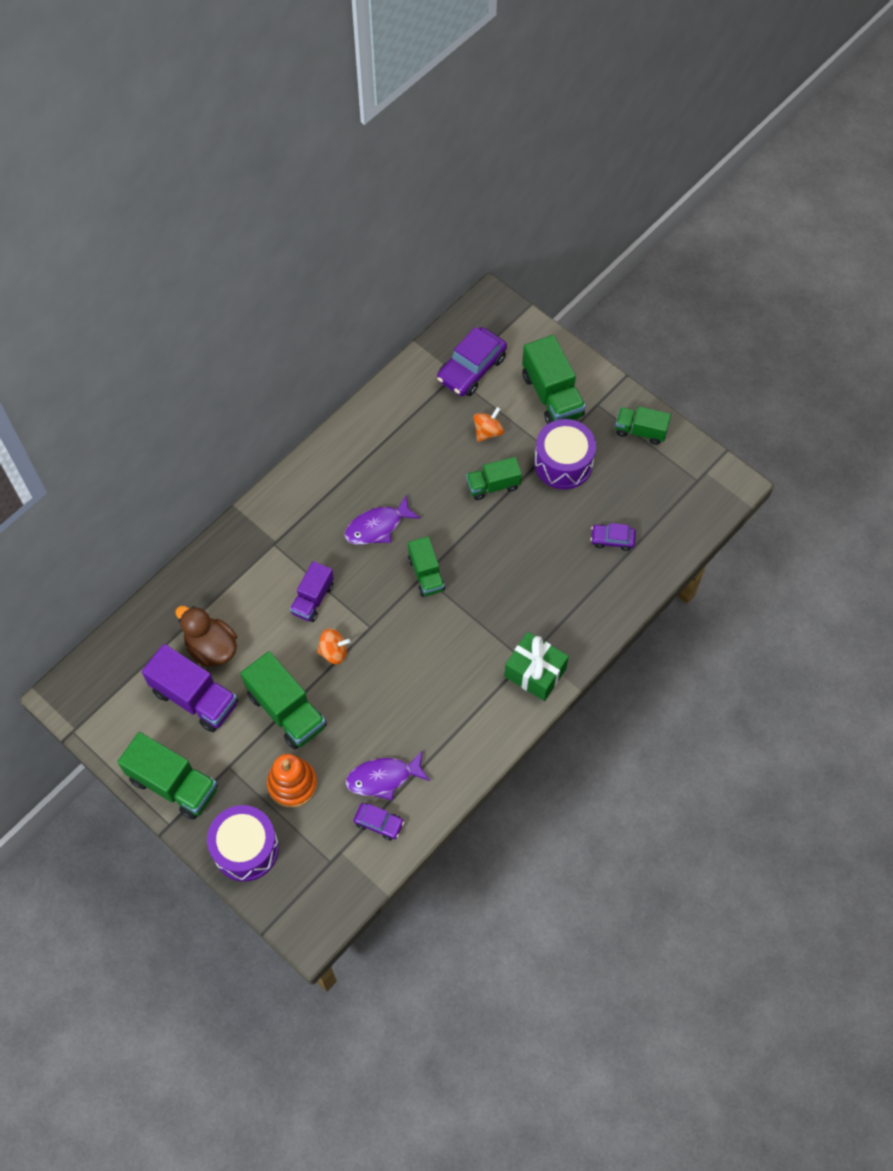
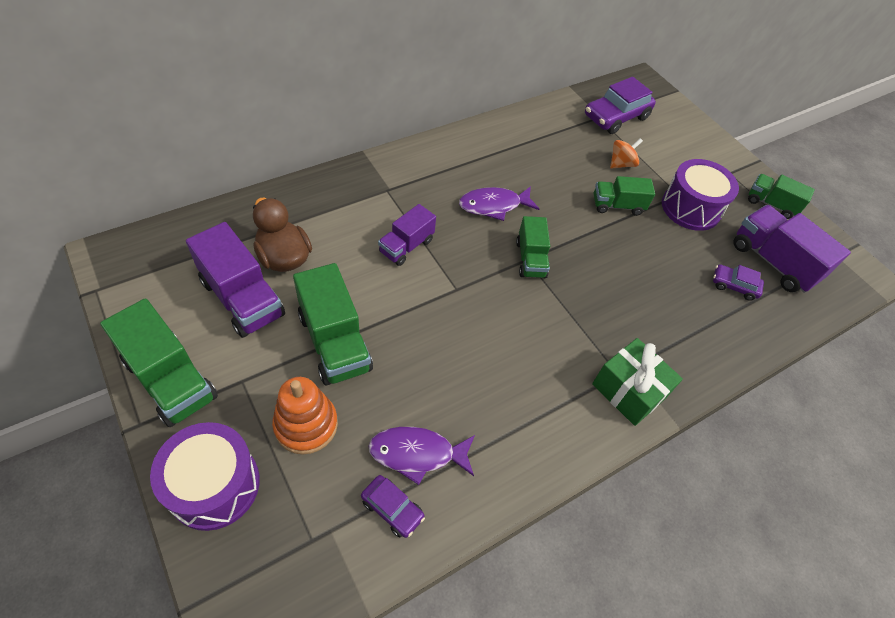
camera: 10 degrees right, 10 degrees down
orange spinning top [316,629,350,664] -> none
green truck [522,335,586,424] -> none
none -> purple truck [734,205,851,293]

